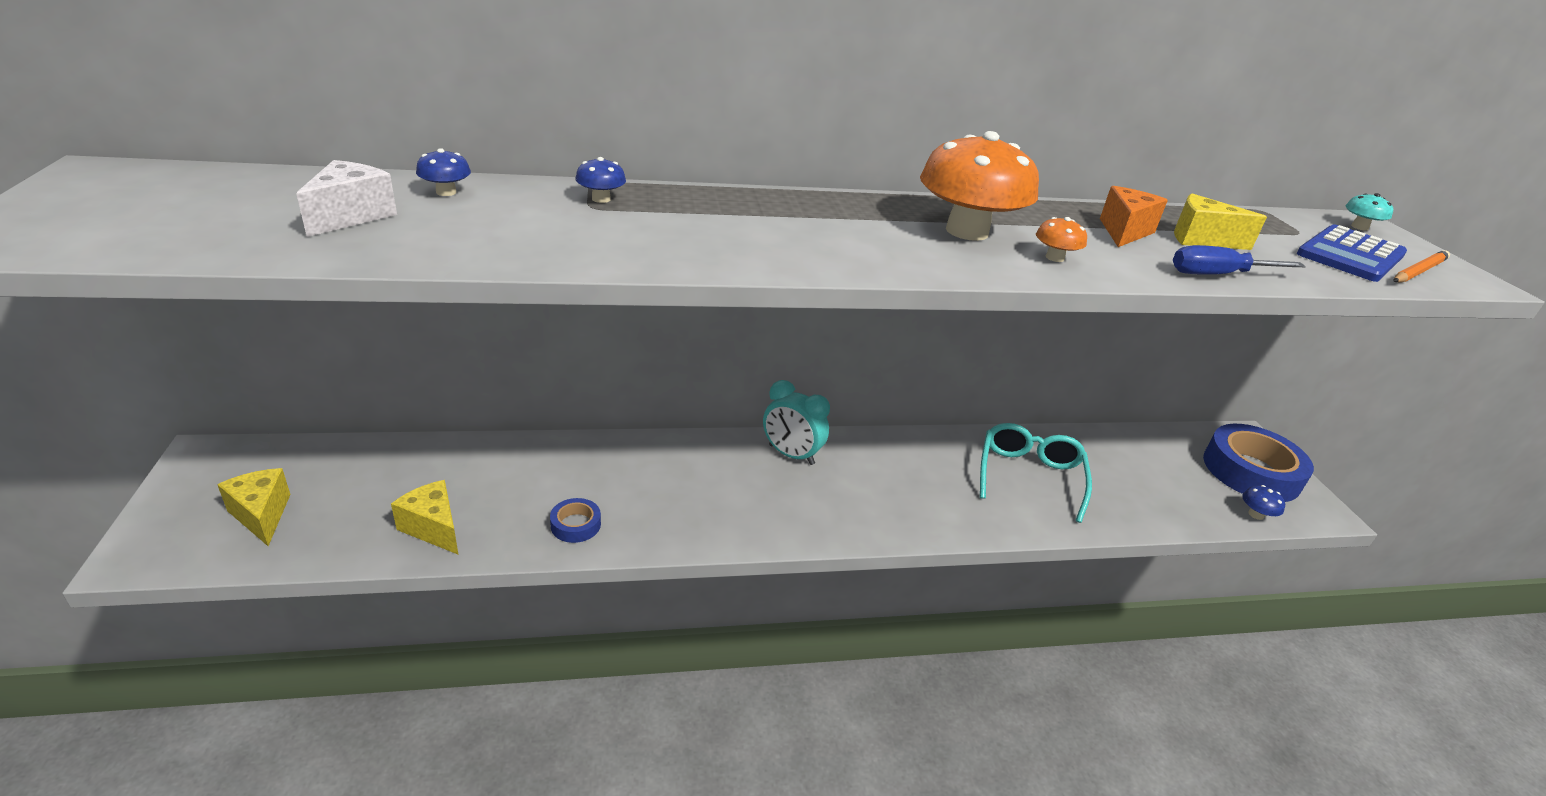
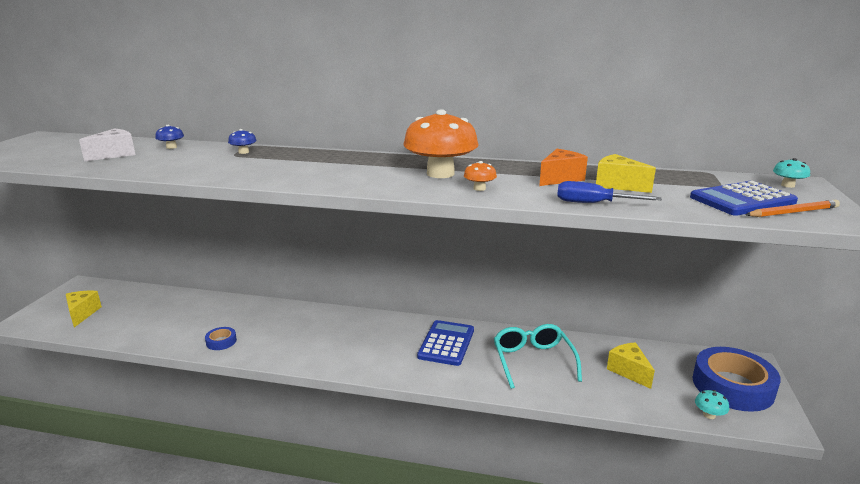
camera: 25 degrees right, 10 degrees down
yellow cheese [391,480,458,554] -> yellow cheese moved to [607,342,655,389]
turquoise clock [763,380,830,465] -> none
turquoise glasses [980,423,1092,523] -> turquoise glasses turned 45 degrees counterclockwise [494,324,582,389]
blue mushroom [1242,485,1285,520] -> turquoise mushroom [695,390,729,419]
none -> blue calculator [417,320,474,366]

